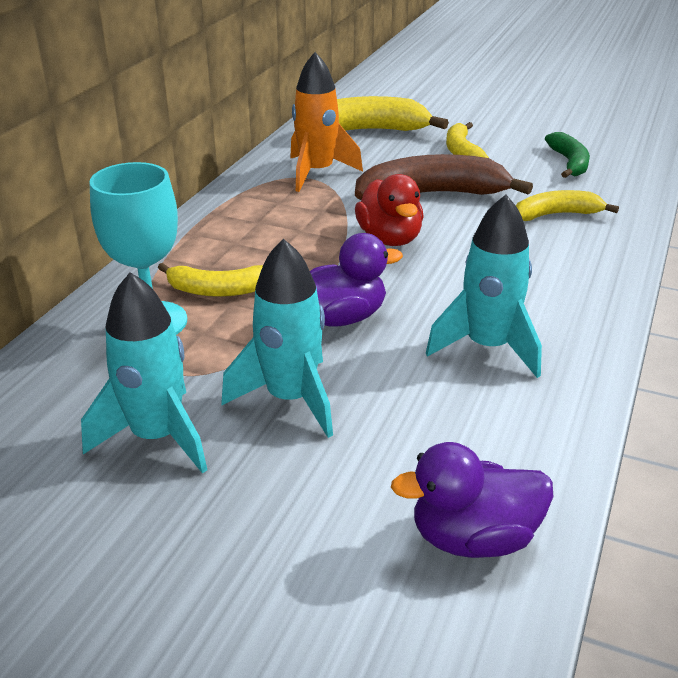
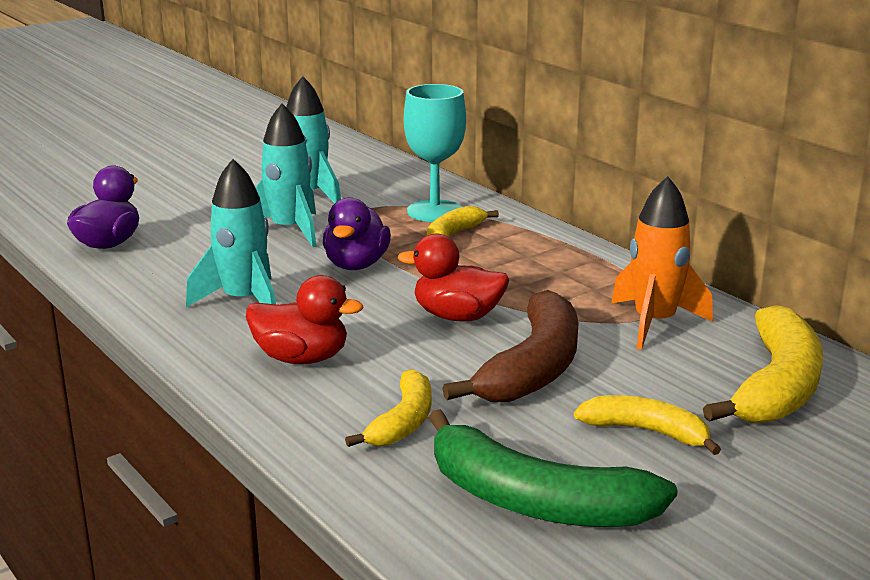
camera: 120 degrees right, 10 degrees down
green banana [545,132,590,178] -> green banana [429,409,678,527], size x1.71
none -> red duck [246,275,363,364]

